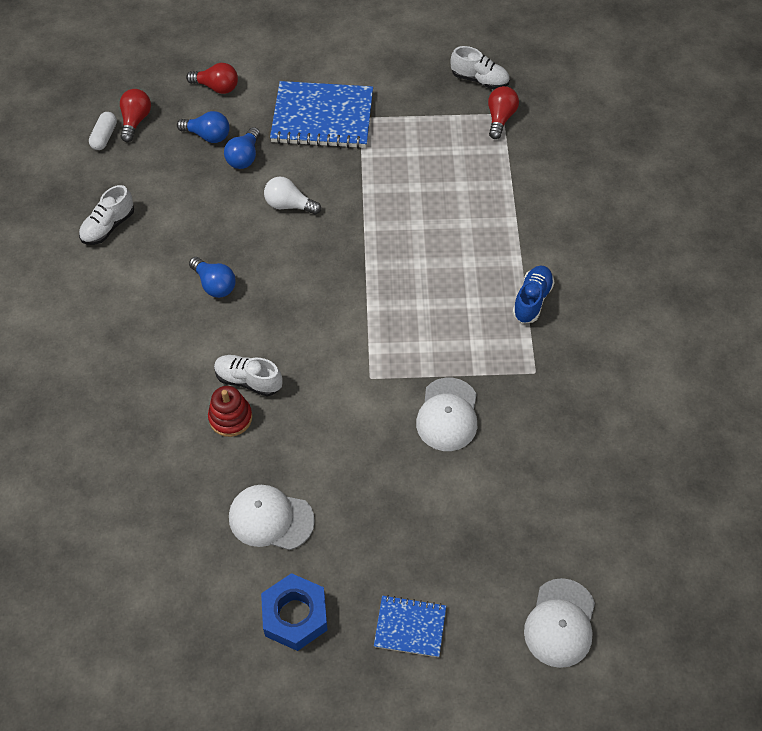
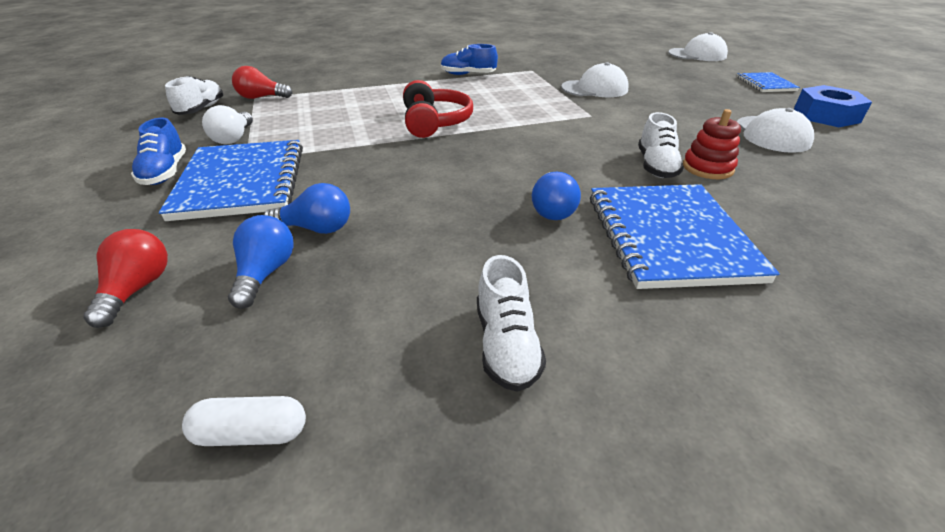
camera: 105 degrees left, 20 degrees down
white shoe [79,185,134,245] -> white shoe turned 60 degrees clockwise [477,255,546,392]
red light bulb [120,89,151,142] -> none
blue light bulb [189,257,236,298] -> blue light bulb turned 150 degrees clockwise [532,172,581,220]
white light bulb [264,177,321,215] -> white light bulb moved to [202,105,253,144]
none -> blue shoe [131,118,186,185]
none -> red headphones [403,80,473,138]
none -> blue notebook [590,184,780,289]

